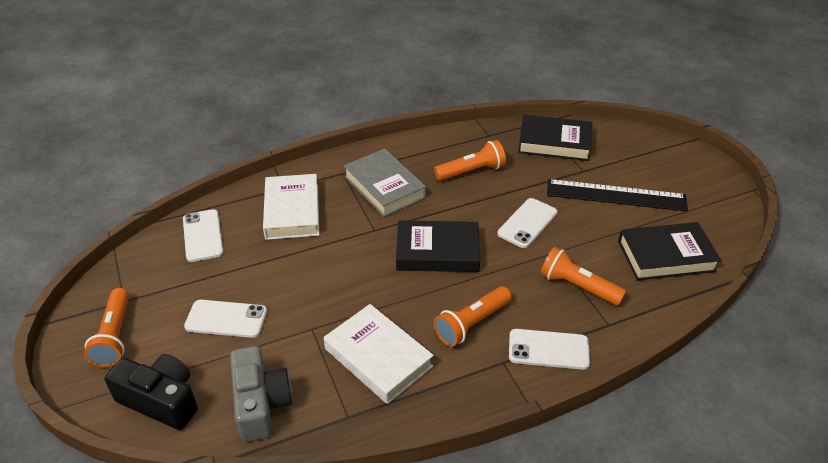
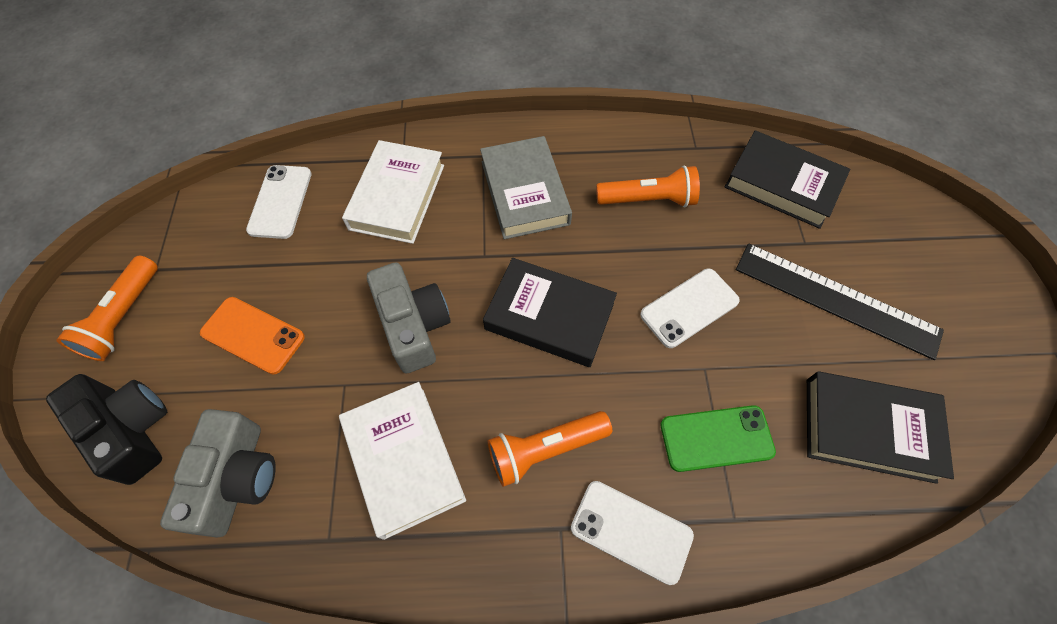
camera: 20 degrees right, 20 degrees up
white phone [184,300,267,338] -> orange phone [200,297,305,375]
orange flashlight [540,247,626,306] -> green phone [661,405,776,472]
none -> grey camera [367,262,451,373]

